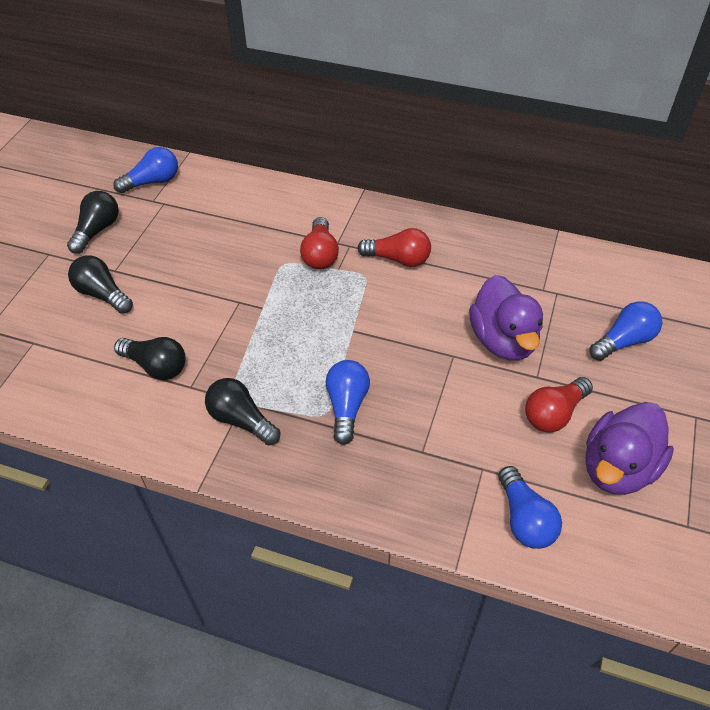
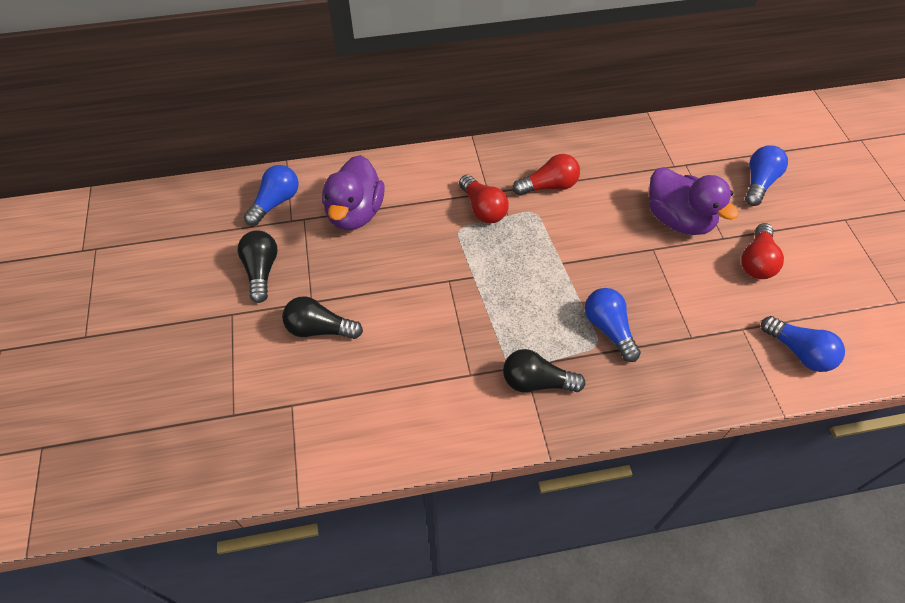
camera: 30 degrees left, 5 degrees up
black light bulb [114,337,186,380] -> none
purple duck [585,402,674,495] -> purple duck moved to [322,155,385,230]

